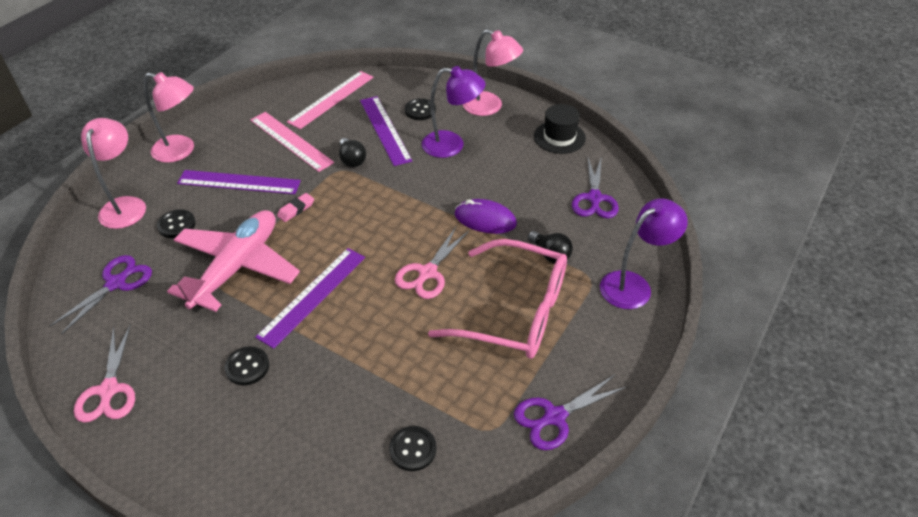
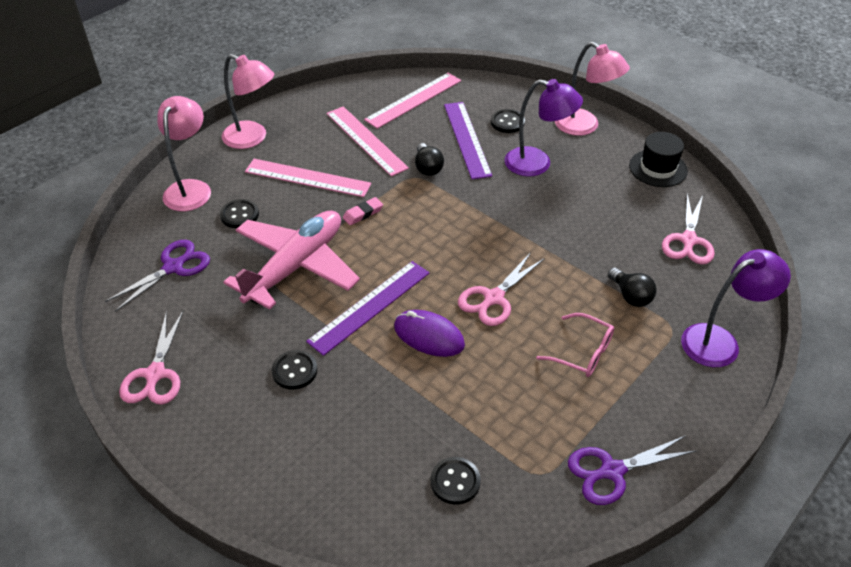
camera: 10 degrees right, 0 degrees up
purple ruler [177,170,301,194] -> pink ruler [245,159,371,197]
pink glasses [428,239,567,359] -> pink glasses [536,313,614,377], size x0.48
purple mouse [455,199,517,234] -> purple mouse moved to [394,310,465,357]
purple scissors [572,156,619,219] -> pink scissors [662,193,715,265]

